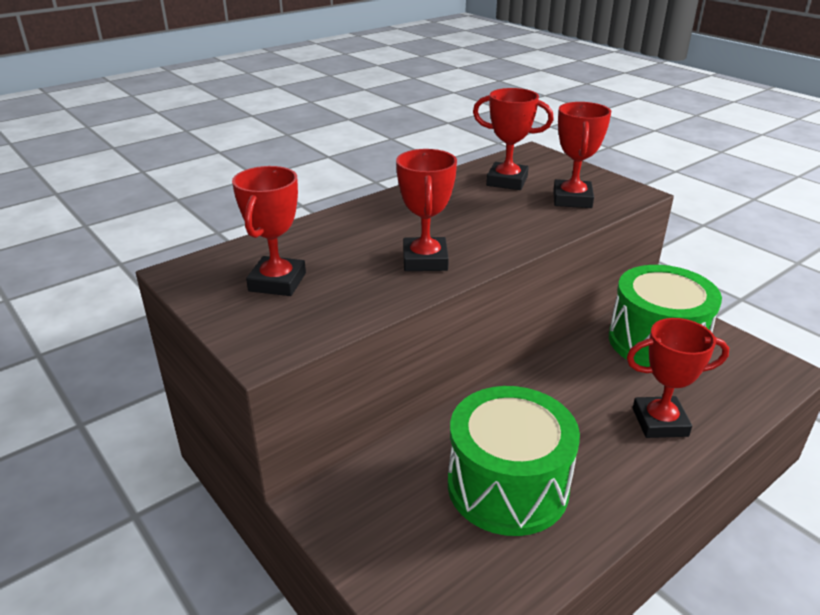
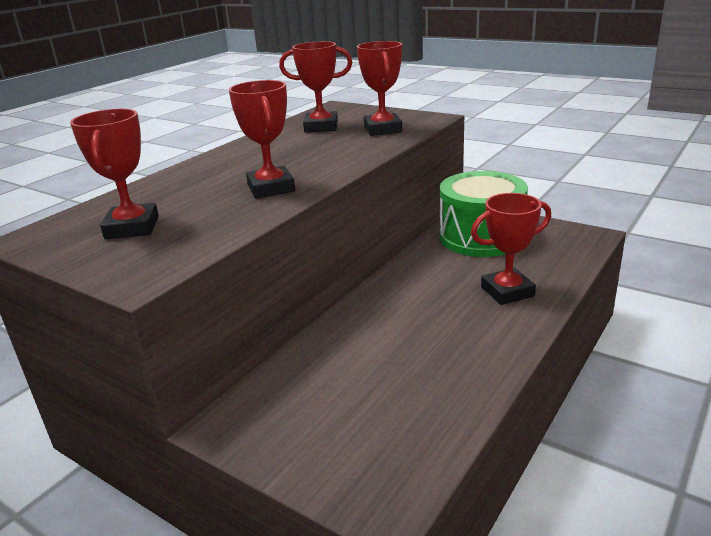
camera: 15 degrees left, 5 degrees down
green drum [448,386,580,536] -> none

